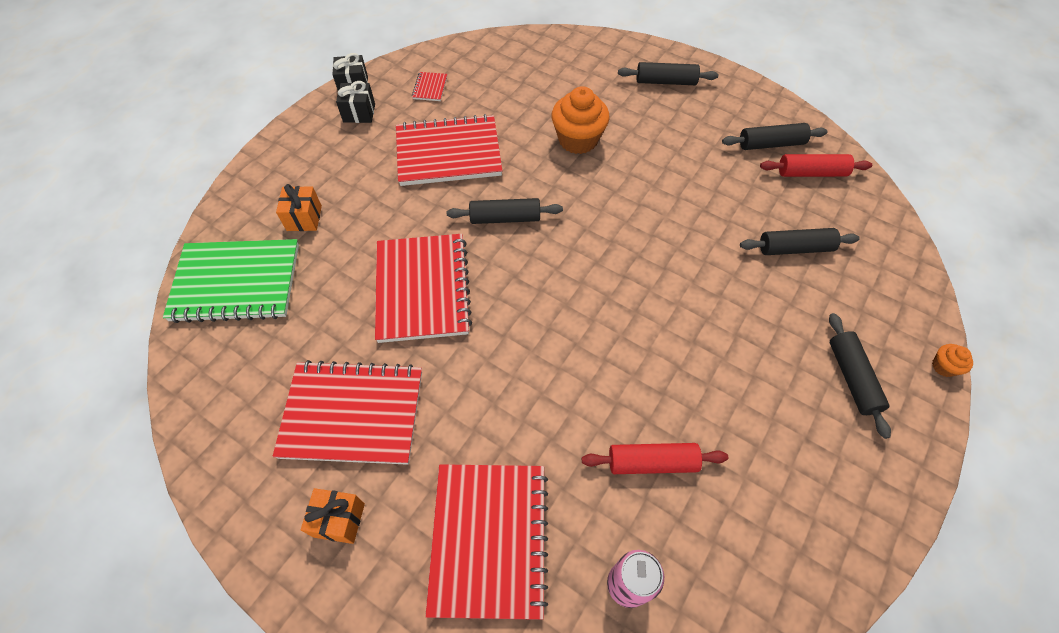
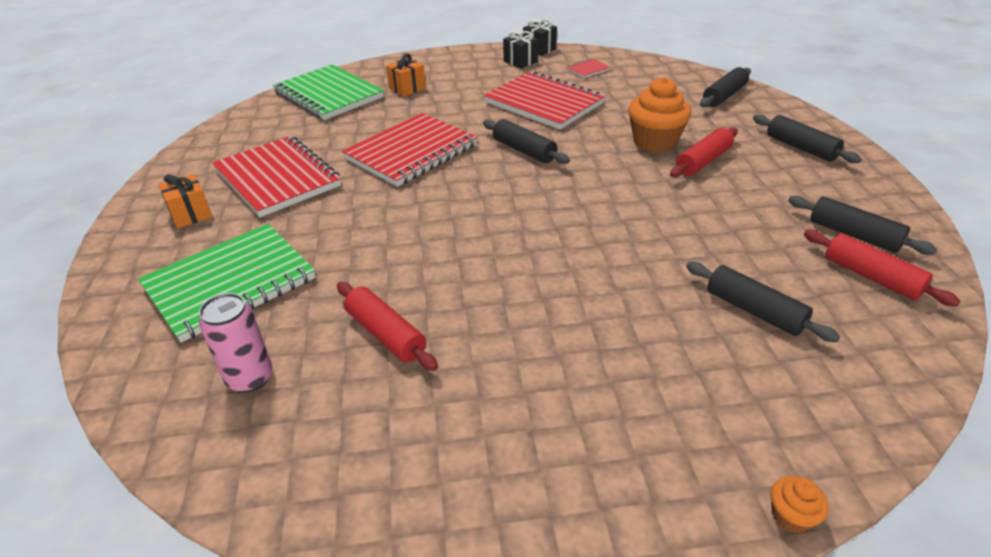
camera: 50 degrees right, 20 degrees down
red notebook [425,464,548,620] -> green notebook [138,224,316,342]
black rolling pin [829,313,891,439] -> black rolling pin moved to [700,67,751,107]
none -> red rolling pin [670,127,738,178]

